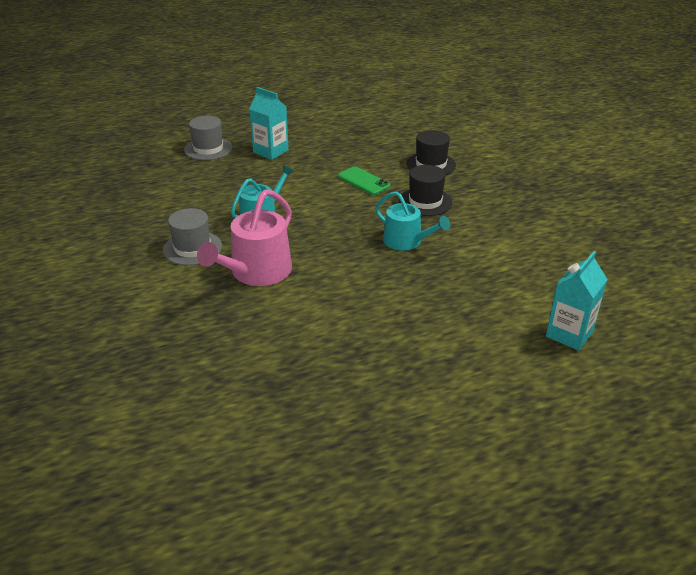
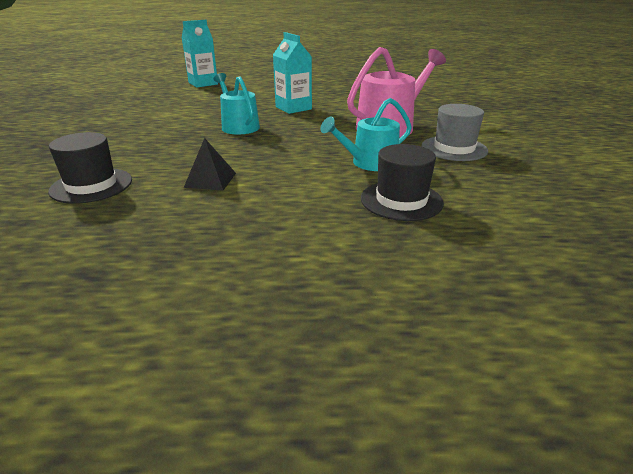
camera: 160 degrees left, 5 degrees down
grey hat [184,116,232,160] -> none
turquoise carton [249,87,289,160] -> turquoise carton moved to [273,32,312,114]
green phone [338,166,391,195] -> black pyramid [184,138,236,191]
black hat [399,165,453,216] -> black hat moved to [361,144,444,221]

